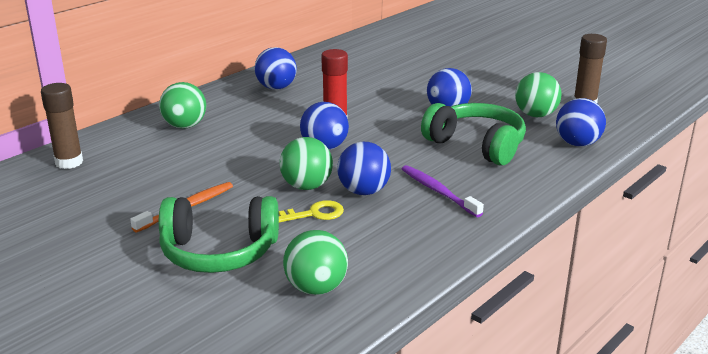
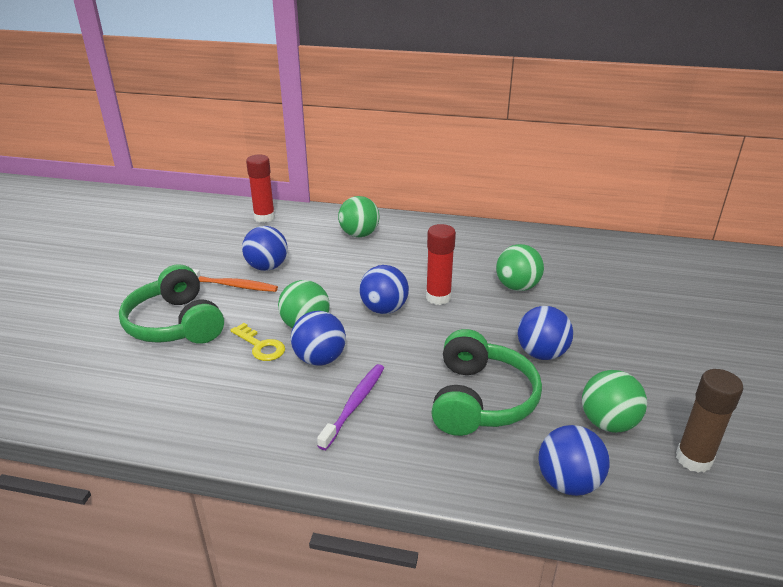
camera: 60 degrees right, 5 degrees up
brown glue stick [41,83,83,169] -> red glue stick [246,155,275,223]
blue ball [254,47,297,90] -> blue ball moved to [242,226,288,271]
green ball [283,230,348,295] -> green ball moved to [496,244,544,291]

